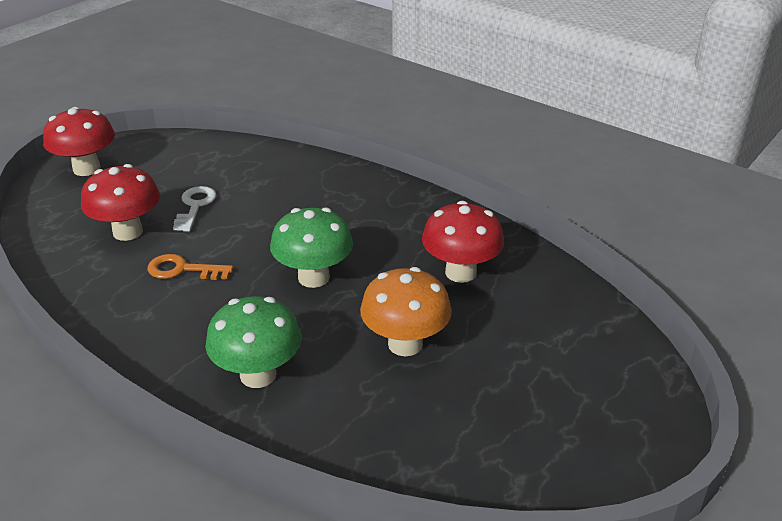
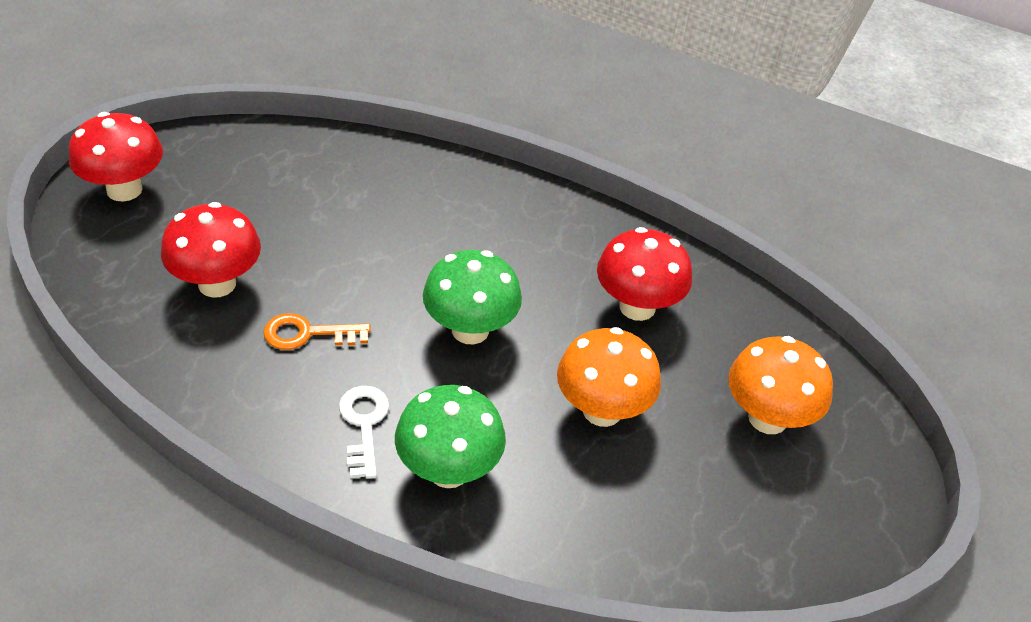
camera: 15 degrees left, 10 degrees up
white key [173,186,216,232] -> white key moved to [339,386,389,479]
none -> orange mushroom [728,336,833,434]

